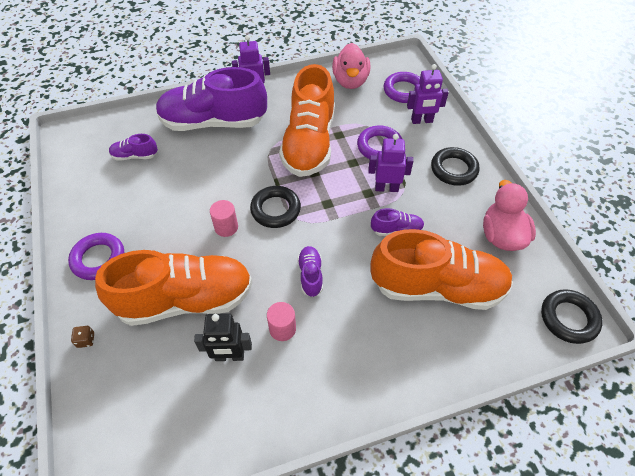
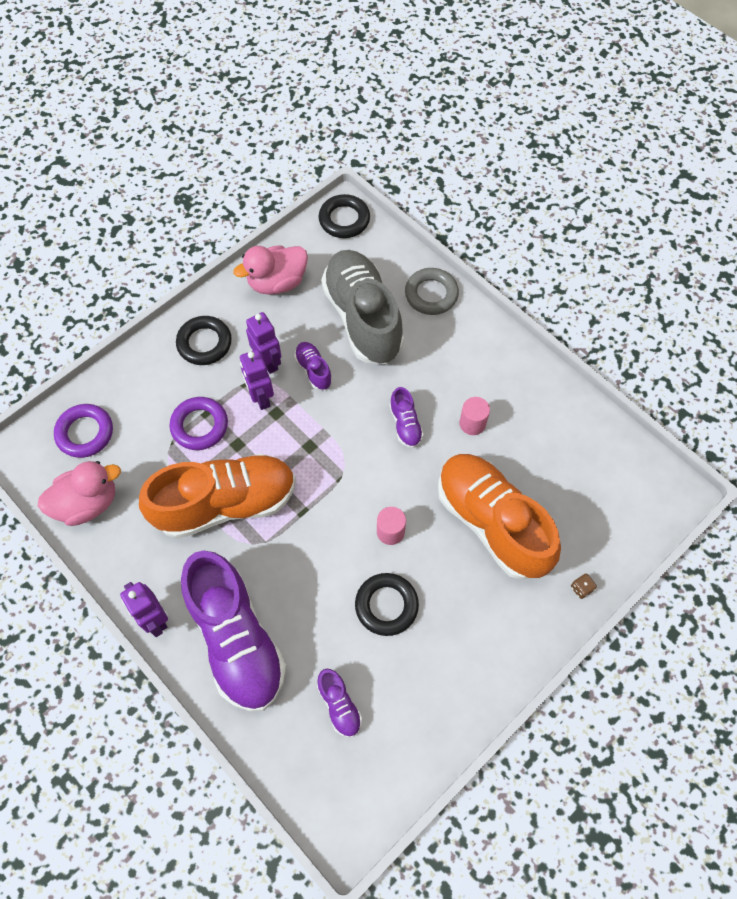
camera: 115 degrees left, 10 degrees up
purple ring [68,233,124,280] -> none
black robot [194,313,252,361] -> none
black ring [250,186,301,228] -> black ring moved to [355,573,419,636]
purple shoe [297,246,323,297] -> purple shoe turned 75 degrees counterclockwise [389,387,424,448]
orange shoe [371,229,513,310] -> grey shoe [321,250,404,364]
purple robot [407,64,449,124] -> purple robot moved to [246,312,281,374]
none -> grey ring [405,268,459,315]

